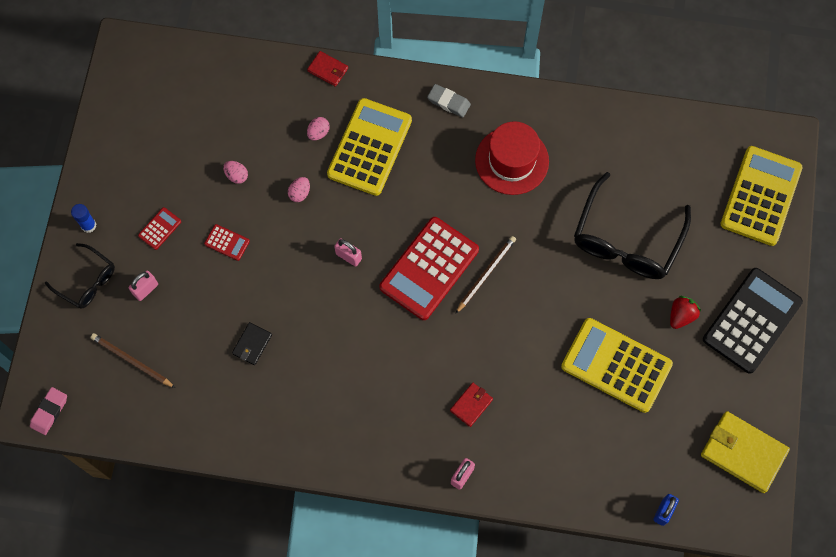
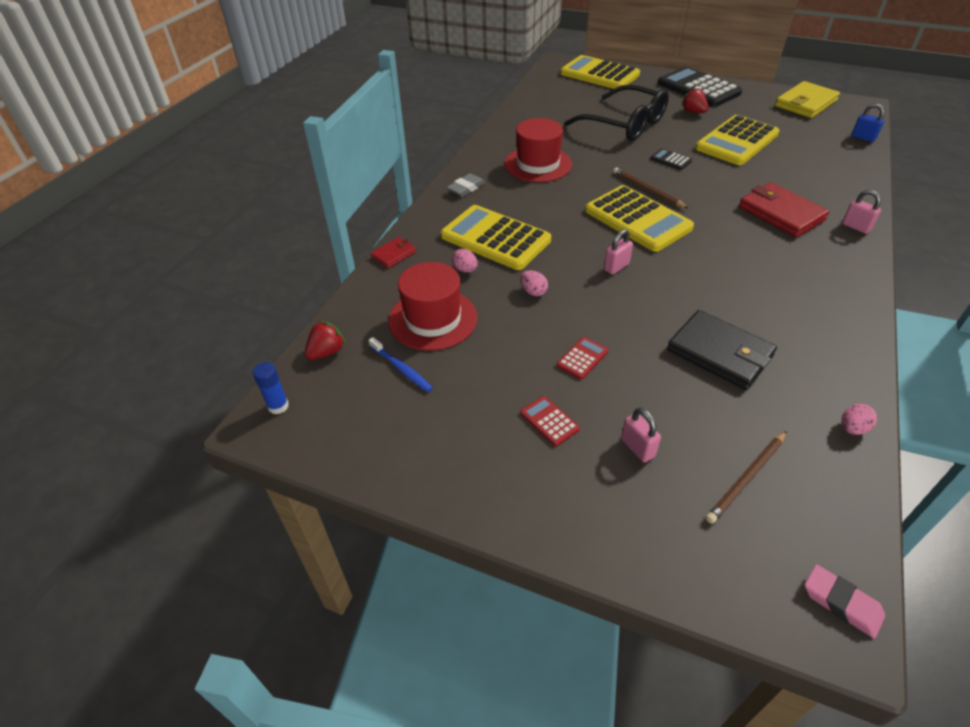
camera: 75 degrees left, 25 degrees down
black glasses [45,243,115,309] -> none
blue glue stick [71,204,96,233] -> blue glue stick moved to [253,362,289,414]
pink egg [223,161,248,184] -> pink egg moved to [841,404,877,435]
black wallet [232,322,272,365] -> black wallet [667,310,777,390], size x1.94
red calculator [379,217,479,320] -> yellow calculator [585,185,694,252]
red wallet [450,383,493,427] -> red wallet [739,182,830,237], size x1.94
none -> red strawberry [305,320,346,360]
none -> blue toothbrush [368,337,433,392]
none -> red hat [388,262,477,351]
none -> black calculator [650,148,692,170]

